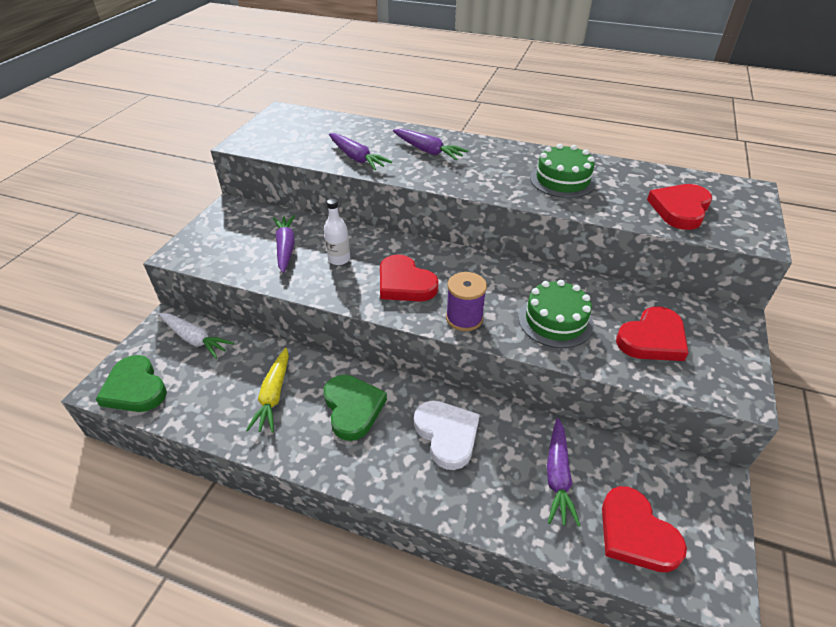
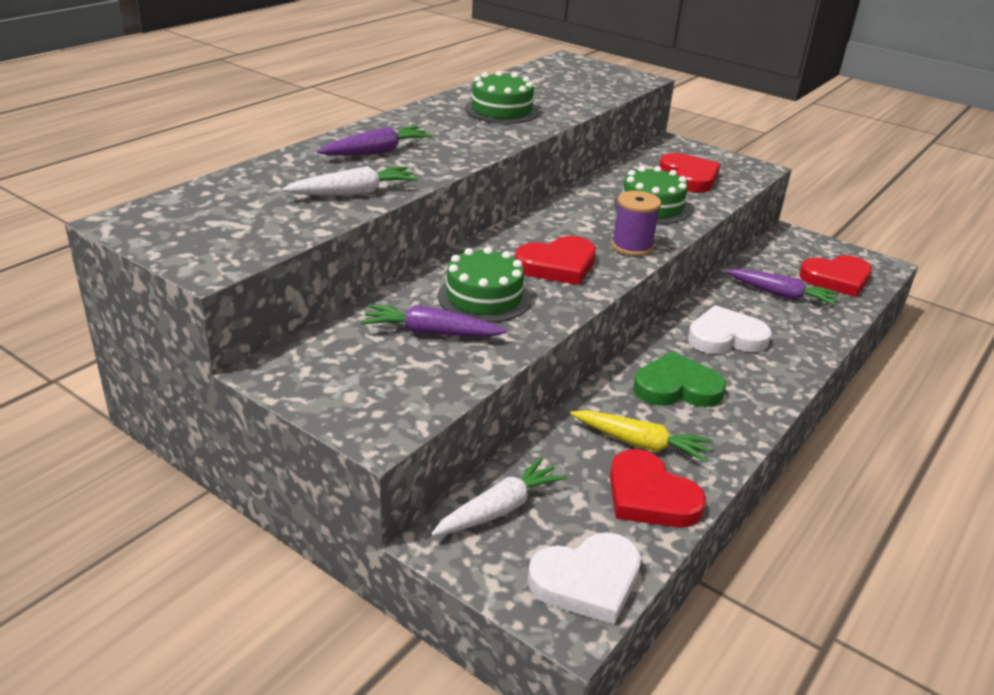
camera: 75 degrees left, 10 degrees down
green heart [96,355,167,412] -> white heart [527,532,641,625]
white bottle [324,199,350,265] -> green cake [438,247,531,323]
purple carrot [329,133,392,170] -> white carrot [282,166,418,196]
red heart [647,184,712,230] -> red heart moved to [610,449,706,527]

